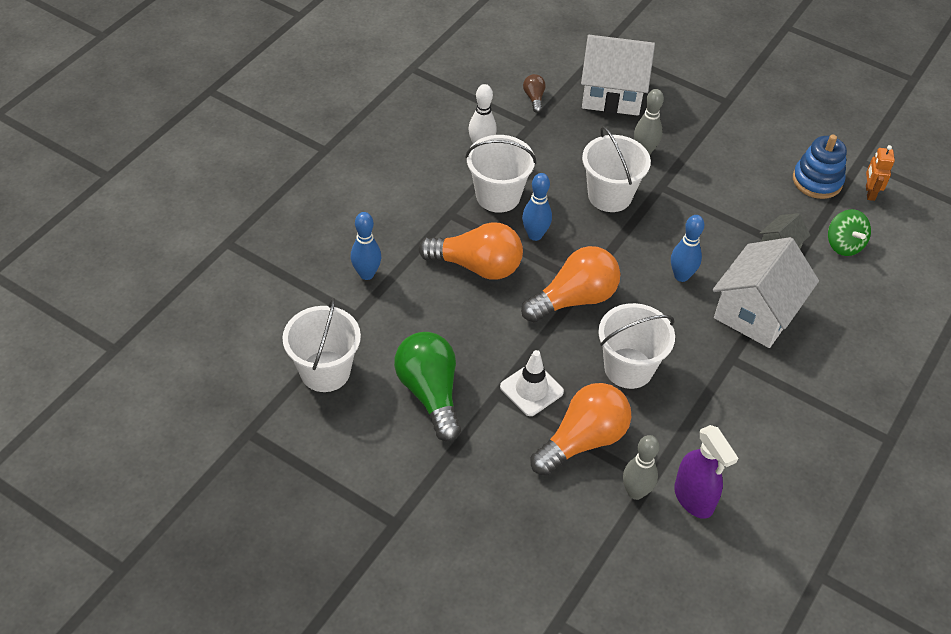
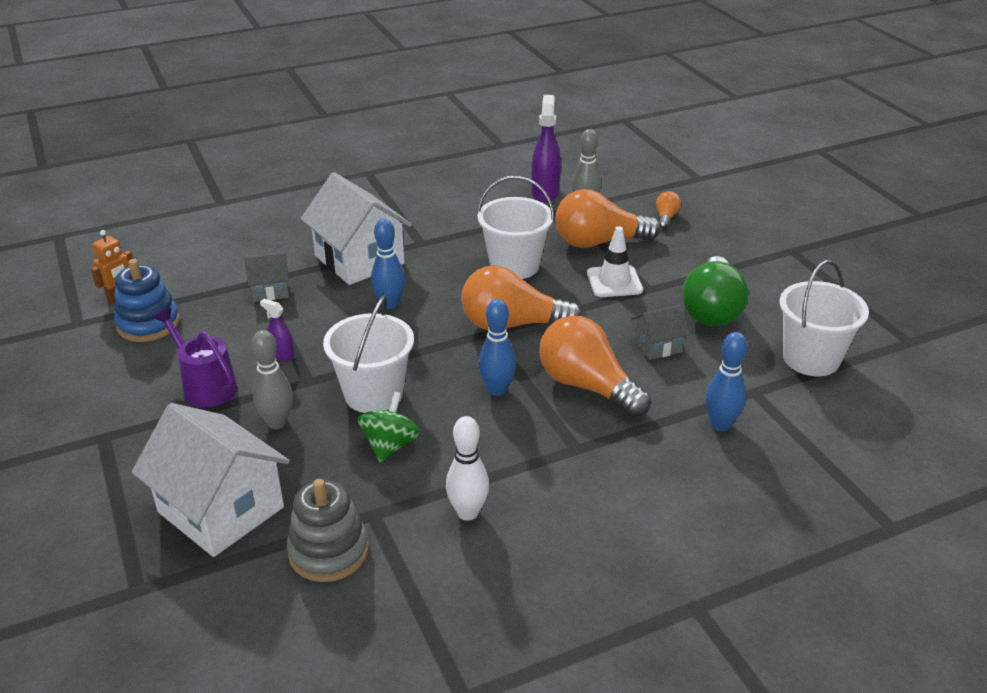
camera: 145 degrees left, 15 degrees down
white bucket [465,135,536,213] -> none
brown light bulb [523,74,546,113] -> grey stacking toy [287,479,369,582]
white house [712,237,819,348] -> white house turned 75 degrees clockwise [301,172,412,285]
green spinning top [828,209,871,256] -> green spinning top moved to [358,392,420,462]
none -> purple watering can [154,308,237,407]
none -> purple spray bottle [260,299,294,361]
none -> grey house [631,305,690,360]
none -> orange light bulb [656,191,681,229]

